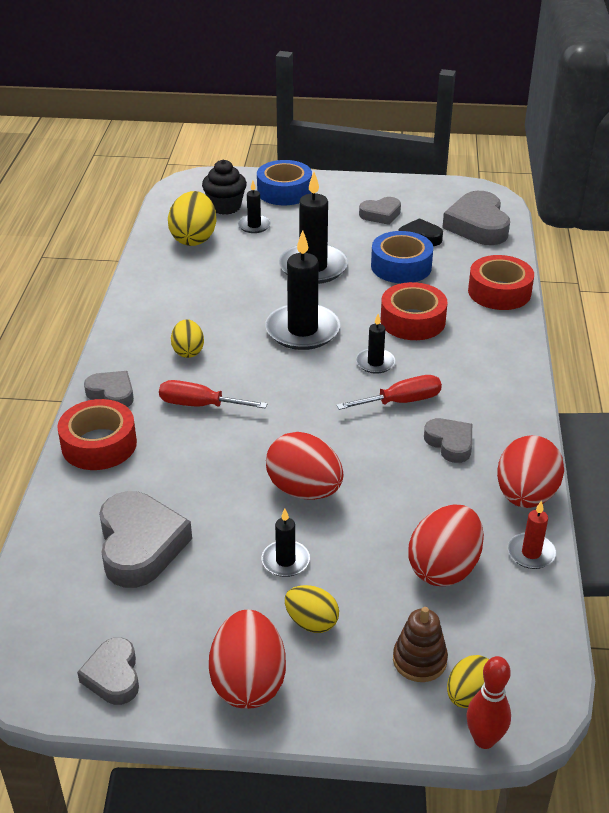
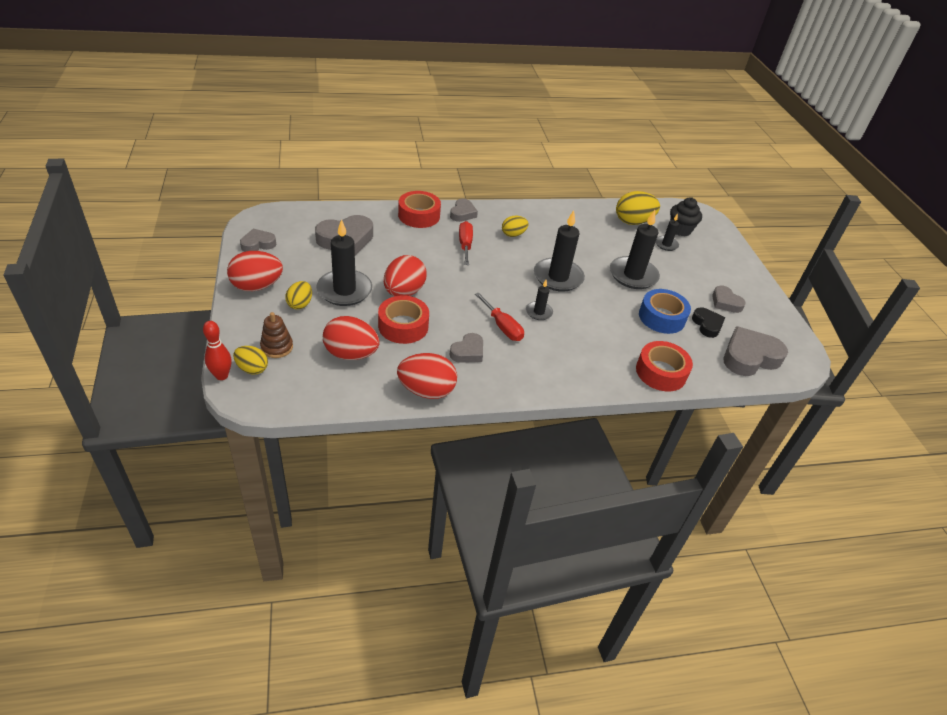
camera: 70 degrees right, 5 degrees up
blue tape [257,160,312,205] -> none
black candle [262,509,310,577] -> black candle [316,219,372,306], size x1.97
red tape [381,282,447,340] -> red tape moved to [378,295,429,344]
red candle [508,500,556,569] -> none

